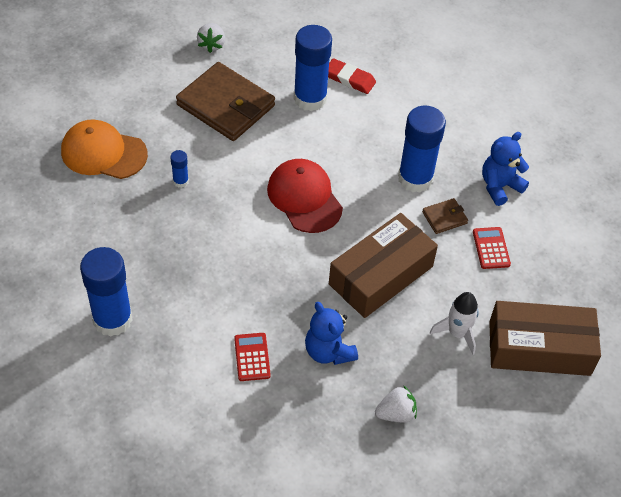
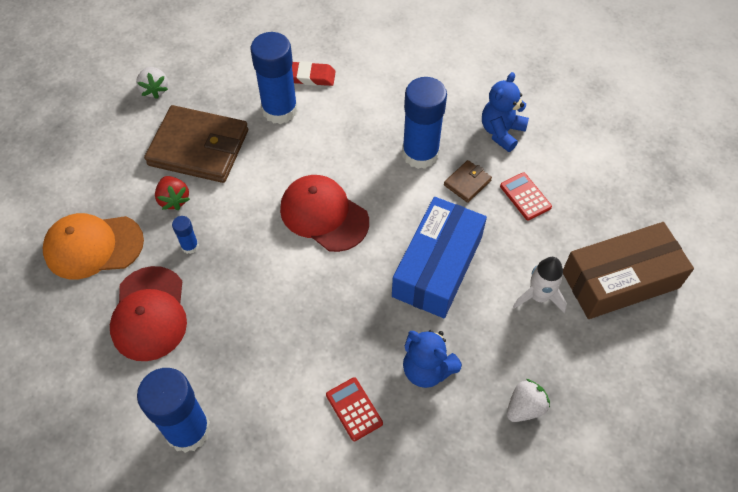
camera: 20 degrees left, 5 degrees up
brown box [329,213,438,318] -> blue box [392,197,487,318]
none -> red cap [110,266,187,361]
none -> red strawberry [155,176,190,210]

